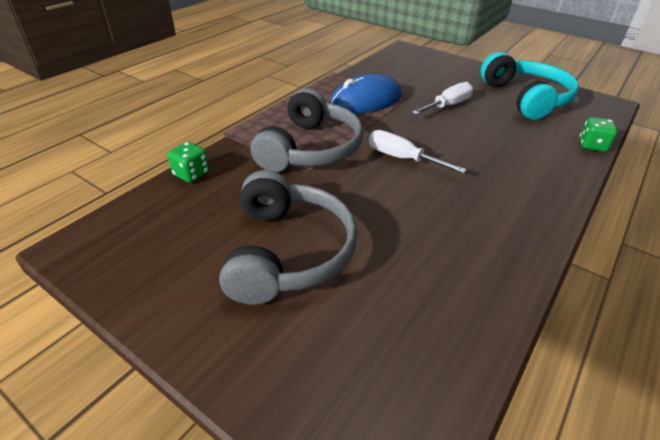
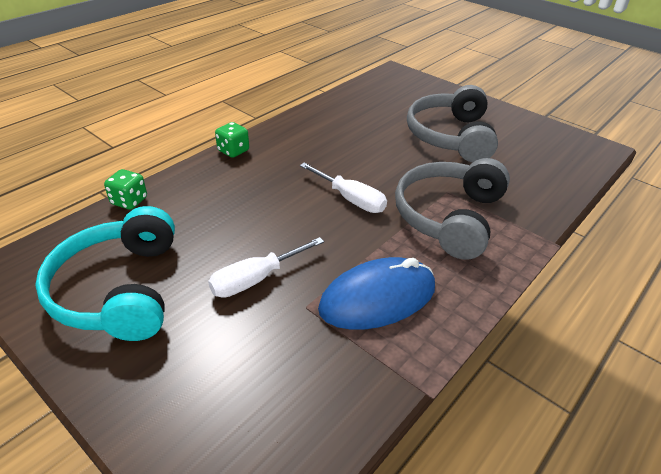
camera: 175 degrees left, 0 degrees up
green dice [168,142,209,183] -> green dice moved to [215,122,249,158]

